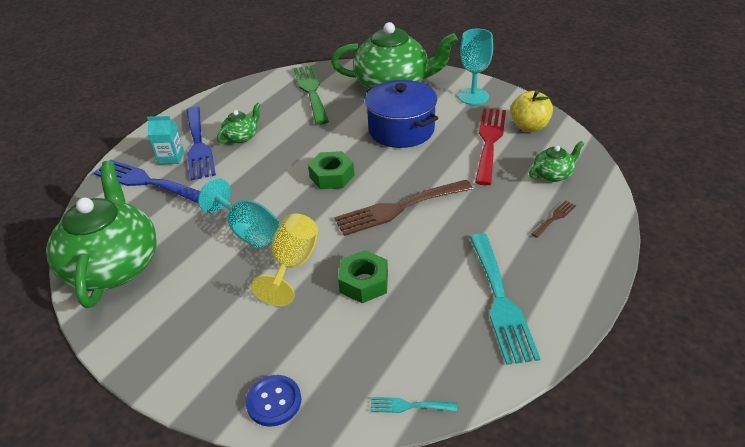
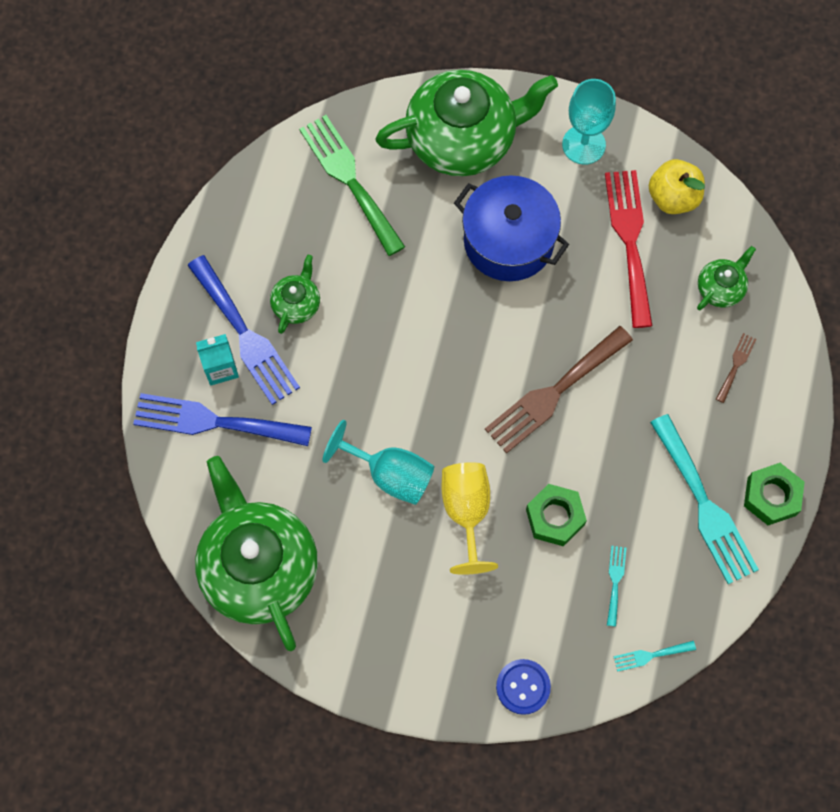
camera: 20 degrees left, 30 degrees up
green nut [308,151,354,189] -> green nut moved to [744,463,805,525]
none -> turquoise fork [607,546,626,627]

